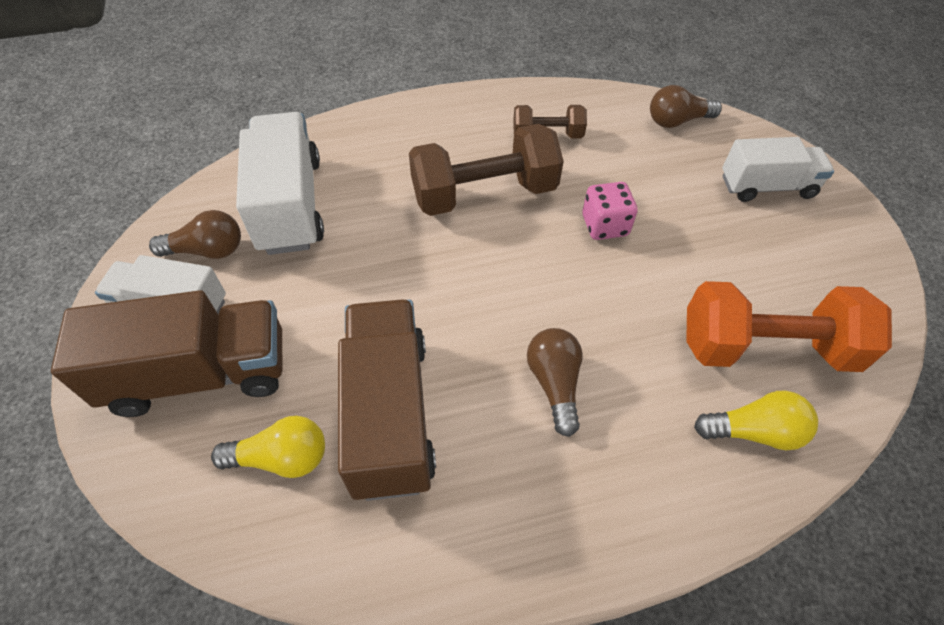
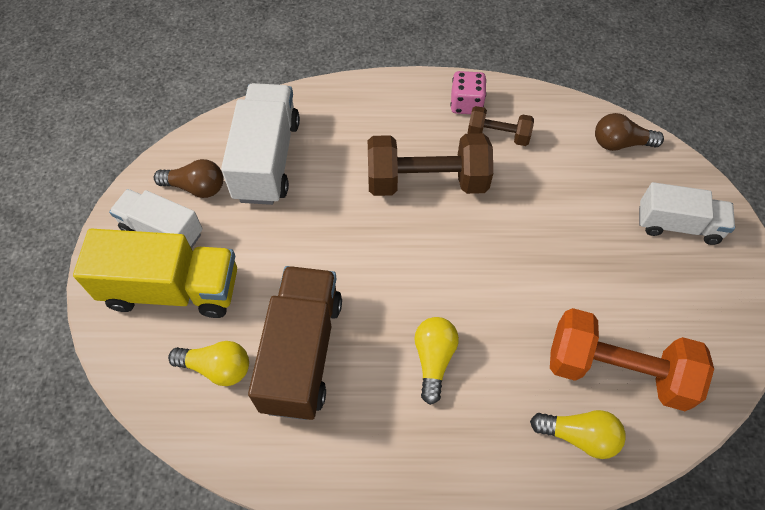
camera: 15 degrees right, 5 degrees up
brown truck [51,290,283,417] -> yellow truck [73,229,237,318]
brown light bulb [527,328,583,437] -> yellow light bulb [414,317,459,405]
pink dice [582,182,638,240] -> pink dice moved to [450,71,486,114]

